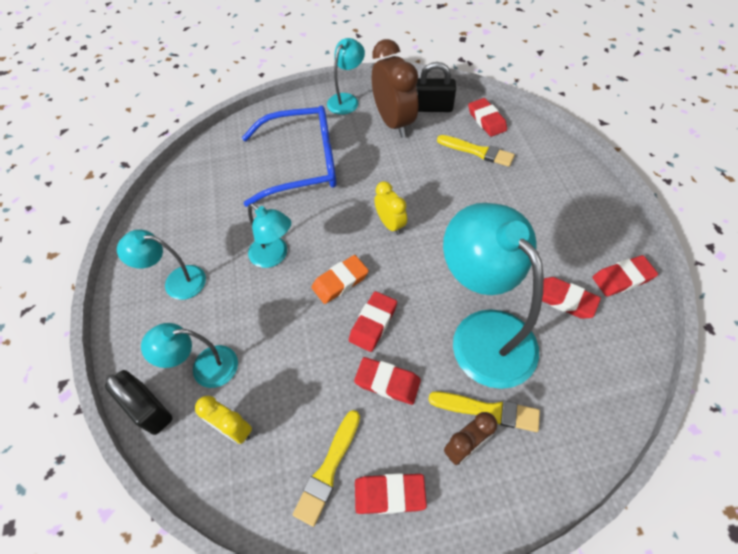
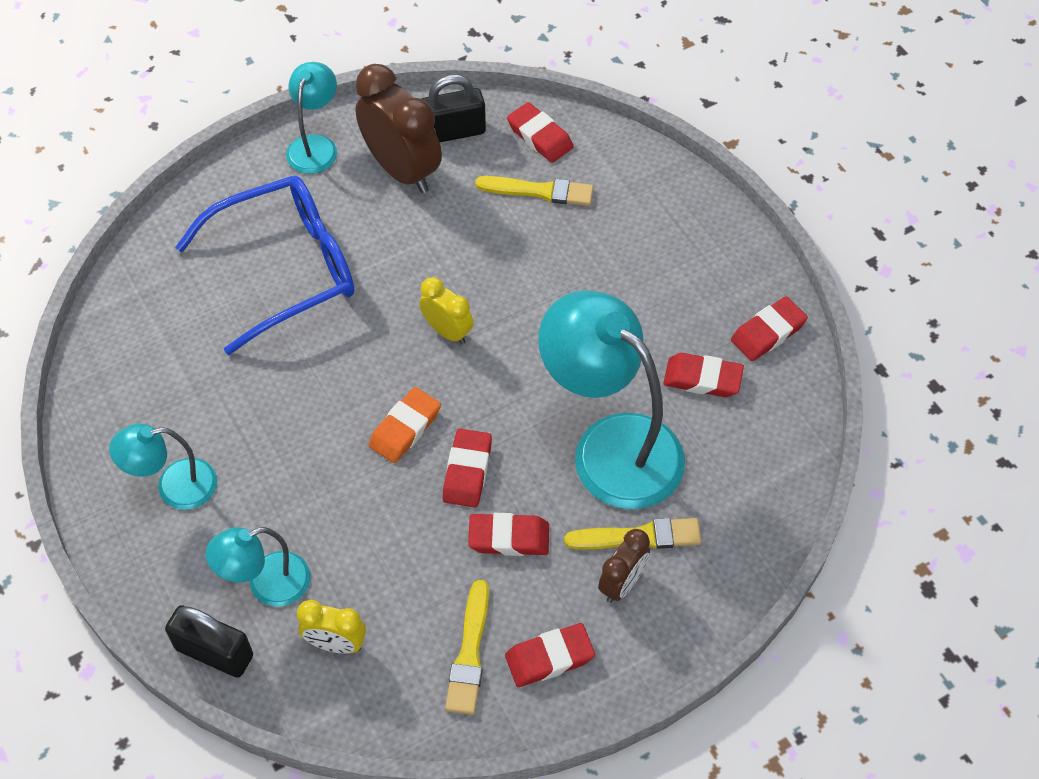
camera: 20 degrees left, 0 degrees up
turquoise lamp [248,203,291,268] -> none

